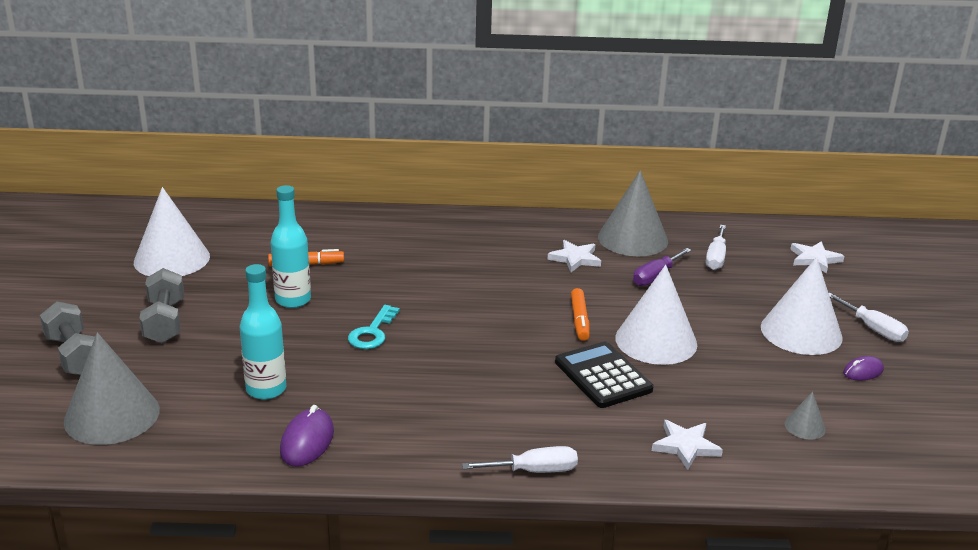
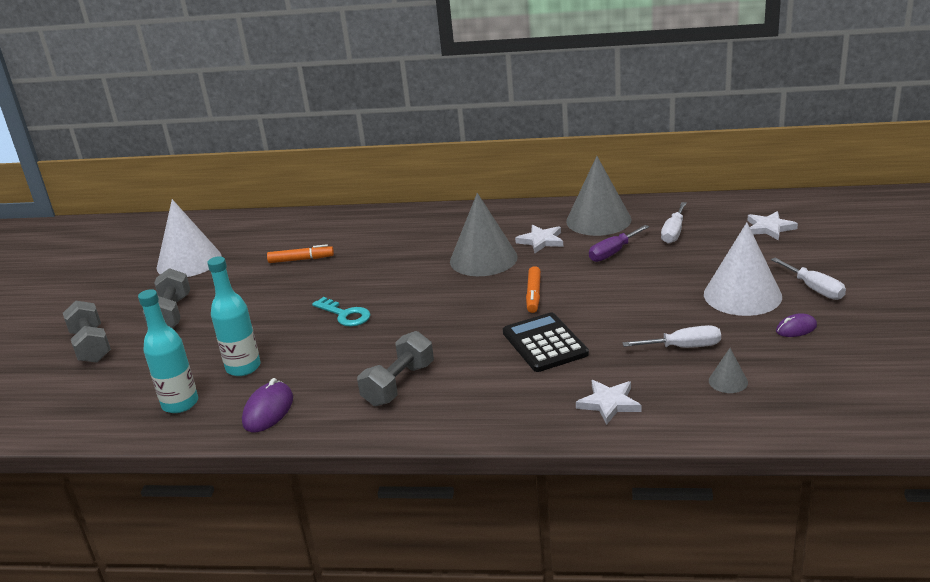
camera: 10 degrees right, 0 degrees up
grey cone [64,332,160,445] -> grey cone moved to [450,193,518,276]
turquoise bottle [271,185,311,308] -> turquoise bottle moved to [138,289,198,413]
turquoise key [348,305,400,349] -> turquoise key turned 75 degrees counterclockwise [312,297,371,327]
white screwdriver [462,446,578,473] -> white screwdriver moved to [622,325,721,348]
white cone [615,265,697,365] -> none
none -> grey dumbbell [357,331,434,406]

